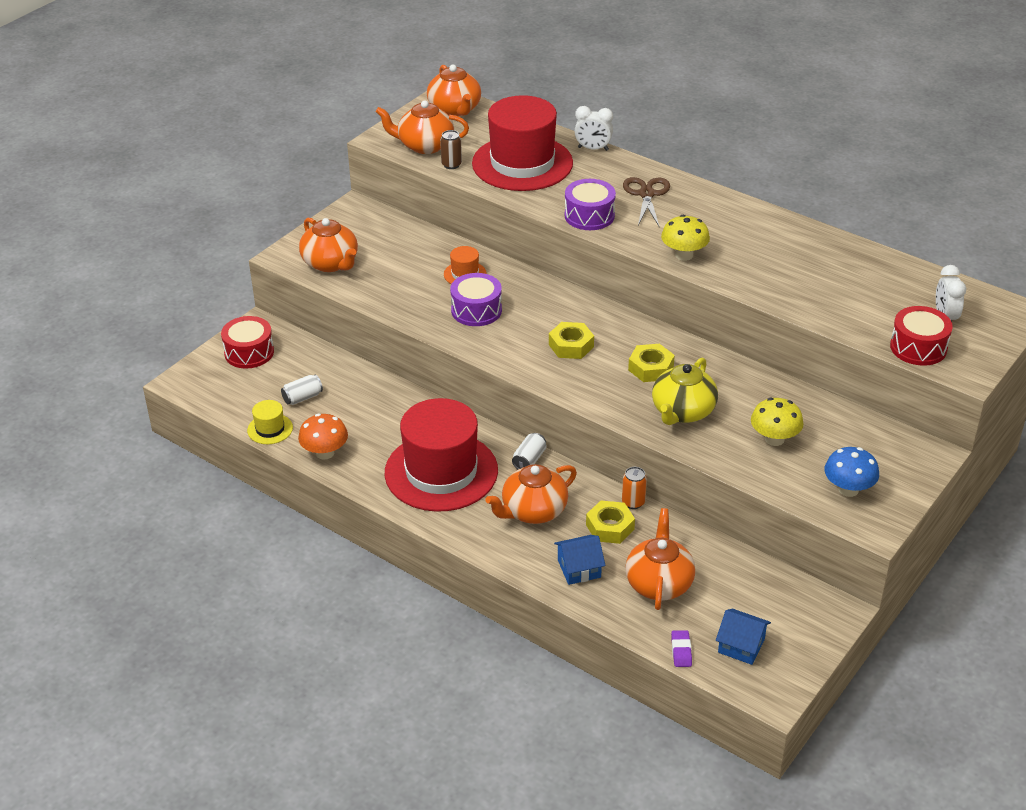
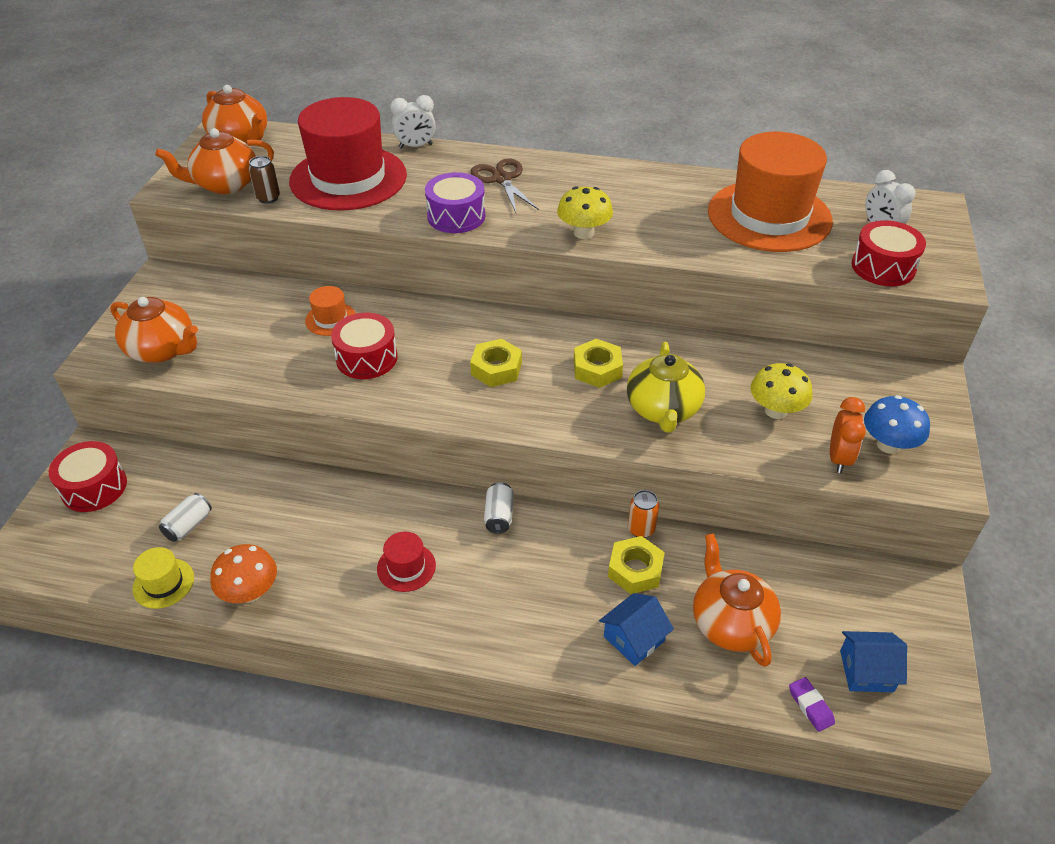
camera: 25 degrees left, 5 degrees up
red hat [385,398,498,512] -> red hat [377,531,436,592], size x0.41
purple drum [450,273,502,326] -> red drum [331,313,398,379]
orange teapot [485,464,577,524] -> none
none -> orange hat [708,132,833,252]
none -> orange clock [830,397,866,473]

